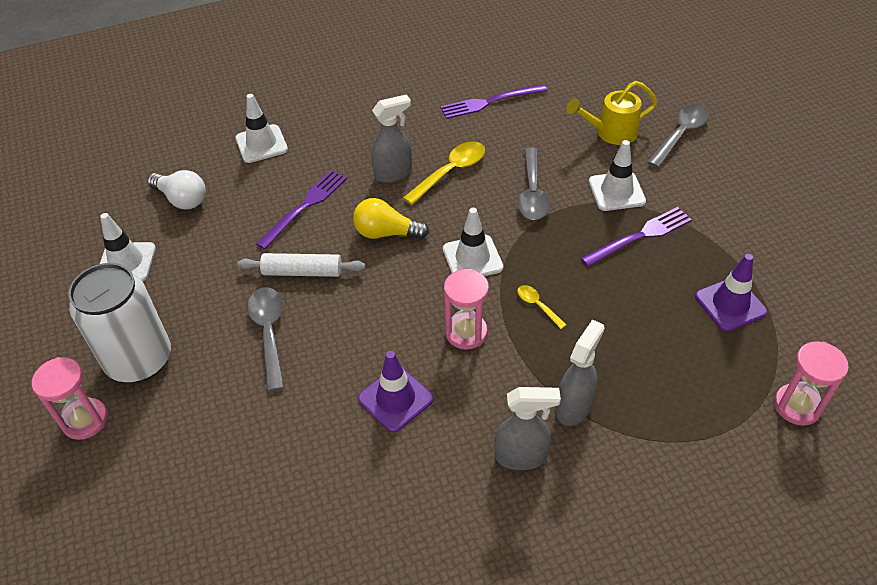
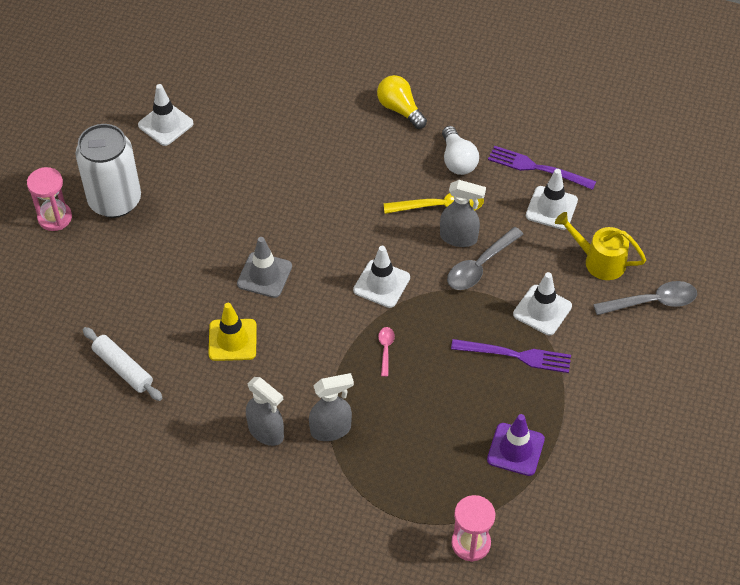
camera: 40 degrees right, 5 degrees up
white light bulb [148,170,206,210] -> white light bulb moved to [442,126,479,175]
white traffic cone [235,94,288,163] -> white traffic cone moved to [526,169,578,230]
white rolling pin [237,253,365,277] -> white rolling pin moved to [83,327,162,401]
grey spoon [247,287,285,392] -> none
purple fork [256,170,347,249] -> none
yellow light bulb [353,198,429,239] -> yellow light bulb moved to [377,75,427,129]
purple traffic cone [358,351,434,432] -> yellow traffic cone [208,303,257,361]
grey spray bottle [371,94,412,183] -> grey spray bottle moved to [440,180,486,247]
pink hourglass [444,269,489,350] -> none
yellow spoon [517,285,566,329] -> pink spoon [378,327,395,377]
none -> grey traffic cone [237,237,292,298]

